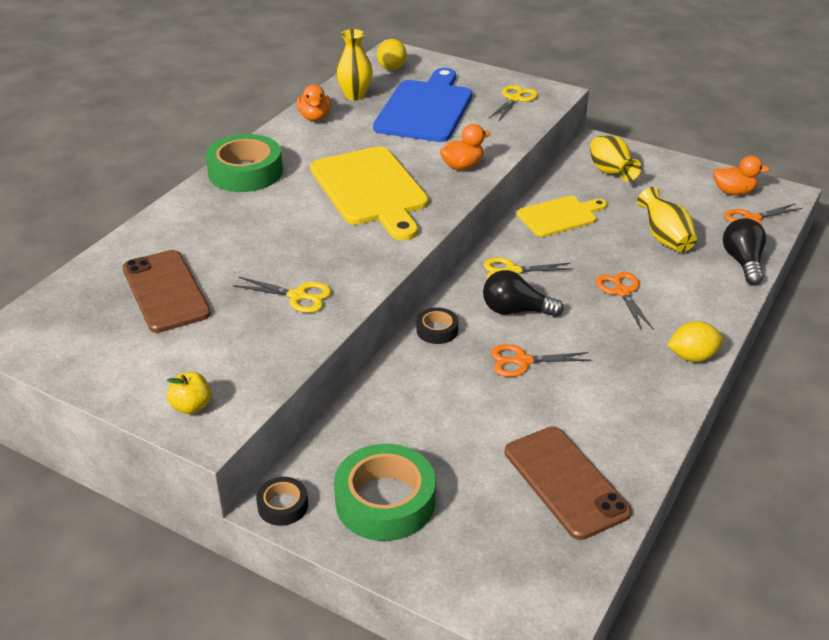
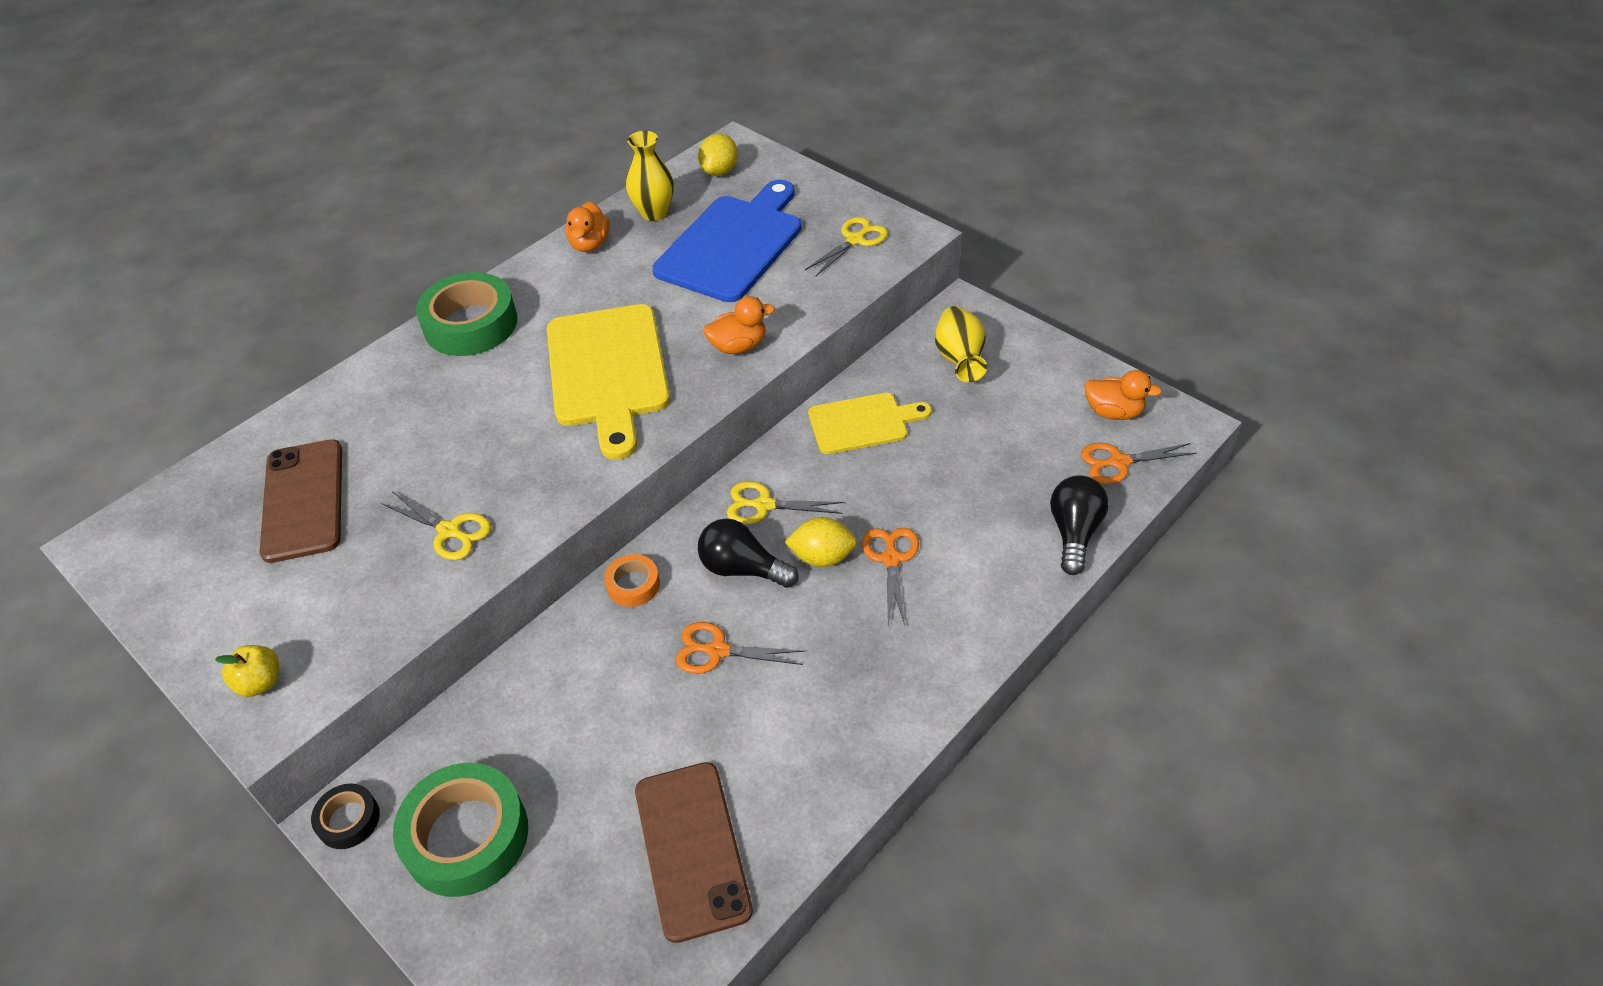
camera: 15 degrees right, 10 degrees up
black tape [416,308,458,344] -> orange tape [604,554,660,607]
yellow vase [637,187,697,252] -> none
yellow lemon [667,321,724,362] -> yellow lemon moved to [785,517,857,567]

